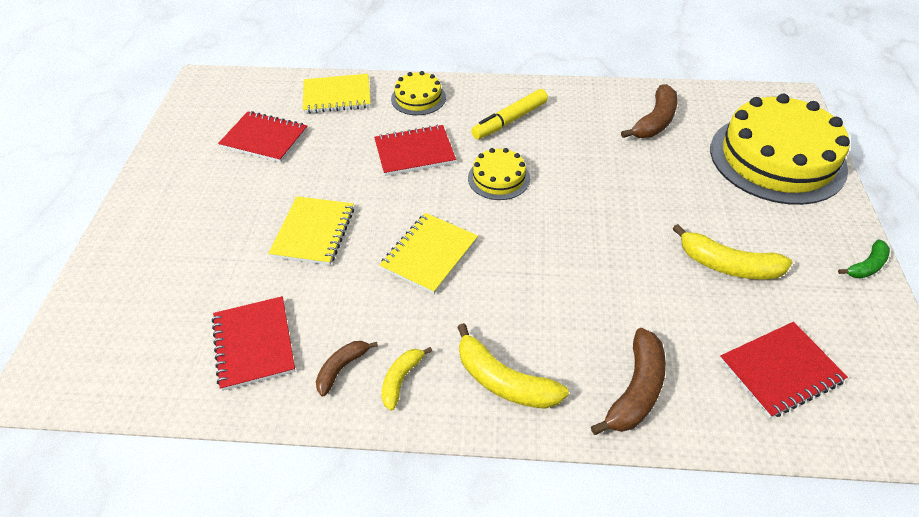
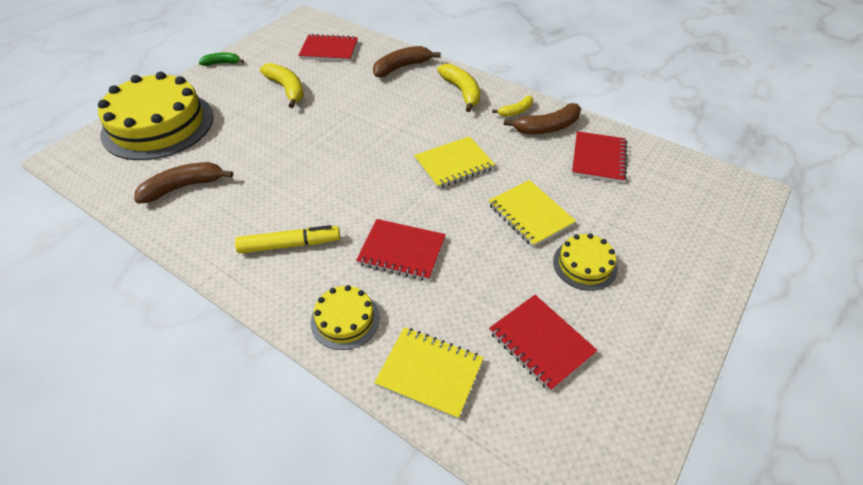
camera: 150 degrees left, 0 degrees up
yellow notebook [268,196,354,265] -> yellow notebook turned 75 degrees counterclockwise [488,180,576,247]
brown banana [316,341,378,396] -> brown banana [504,103,581,134], size x1.67
yellow cake [468,148,530,200] -> yellow cake moved to [553,234,618,291]

